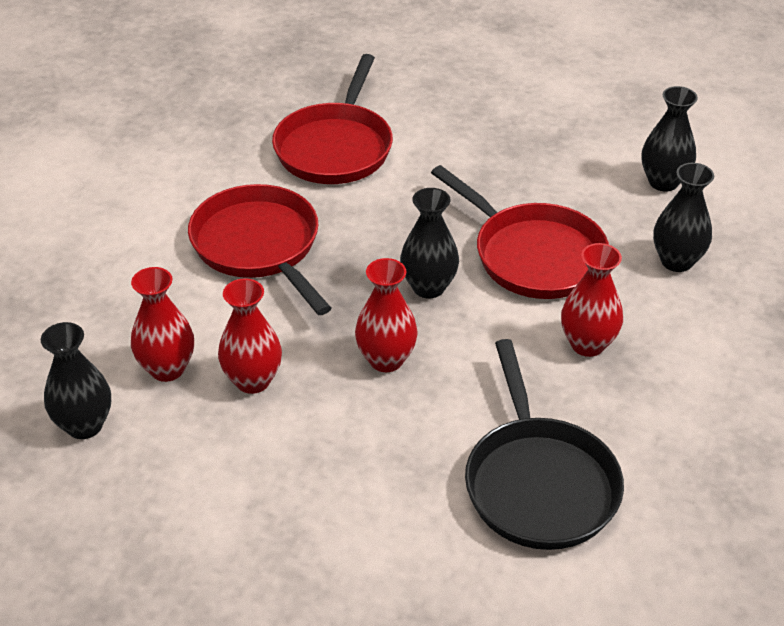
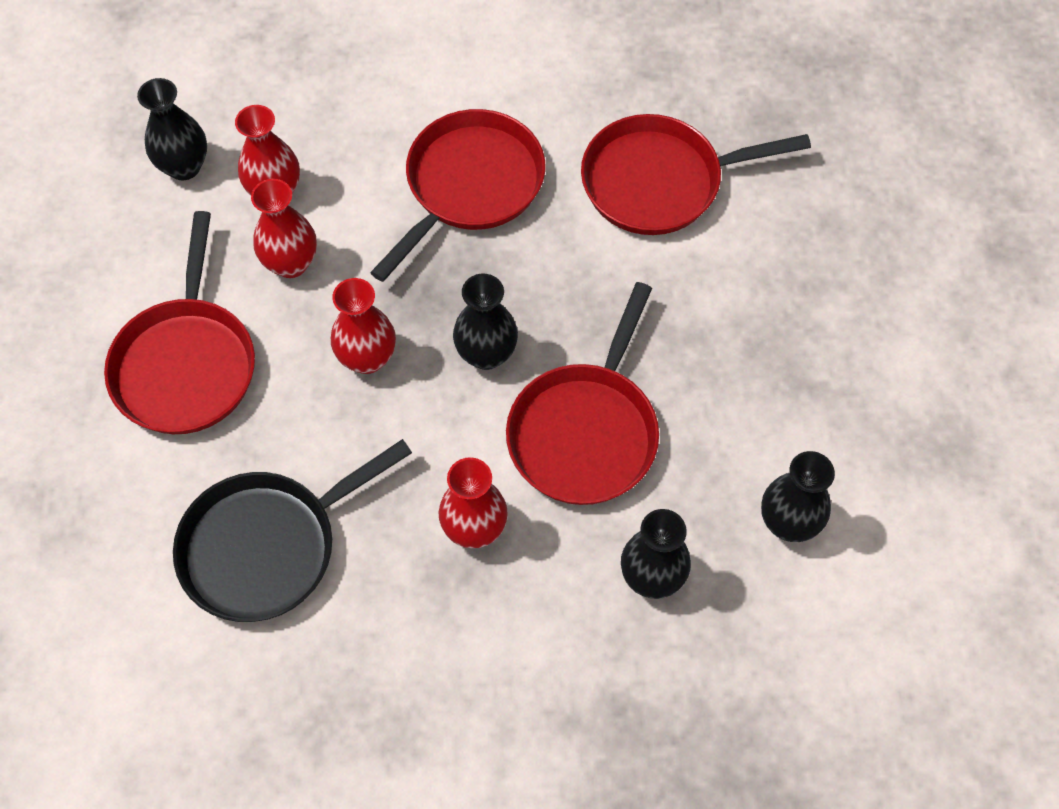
camera: 65 degrees right, 20 degrees up
none -> red pan [104,211,255,434]

